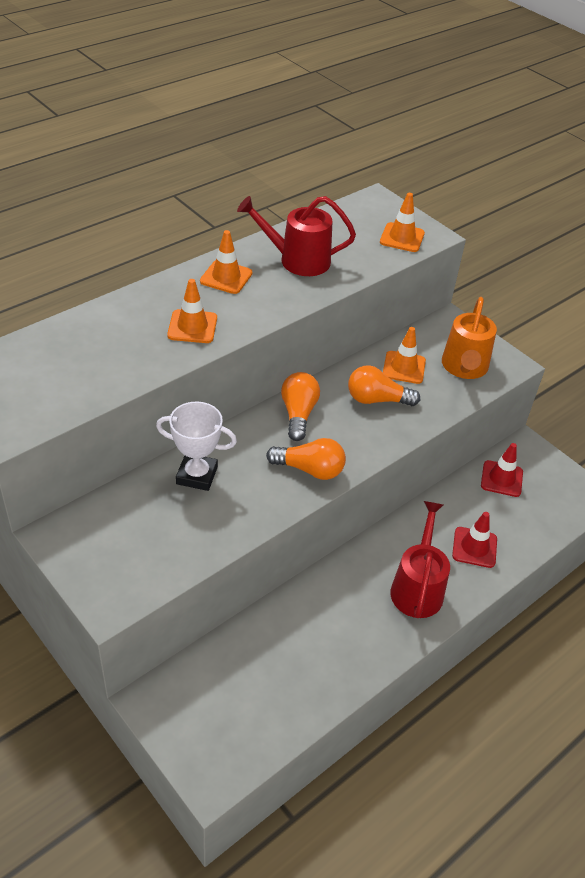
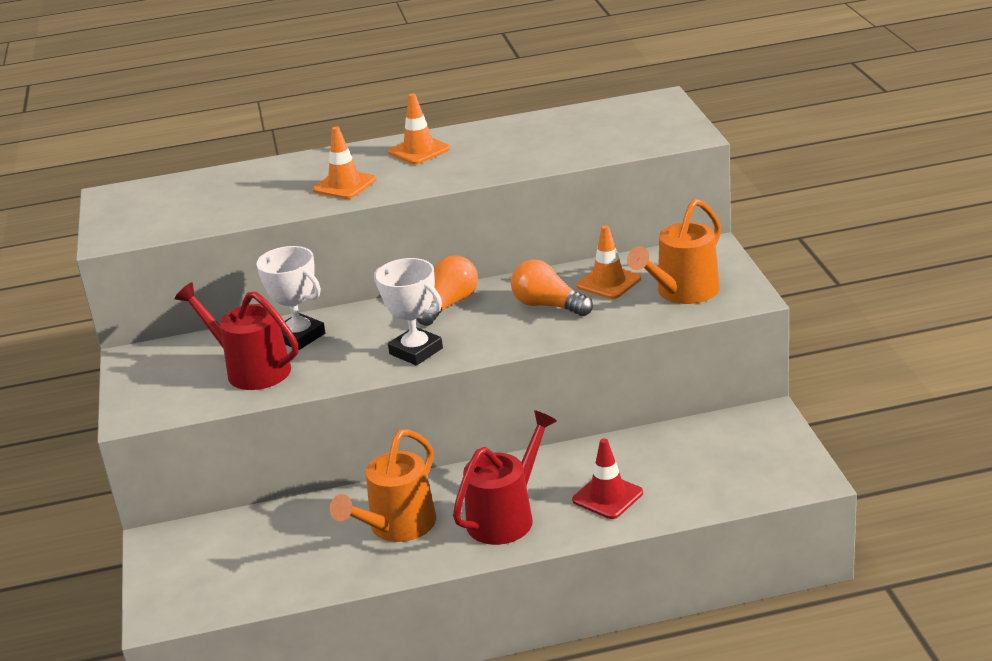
camera: 35 degrees right, 15 degrees down
red watering can [237,196,356,276] -> red watering can moved to [175,282,298,390]
orange light bulb [266,438,346,480] -> white trophy [374,258,443,365]
orange traffic cone [380,193,425,252] -> none
red traffic cone [481,443,523,497] -> none
none -> orange watering can [330,429,436,542]

